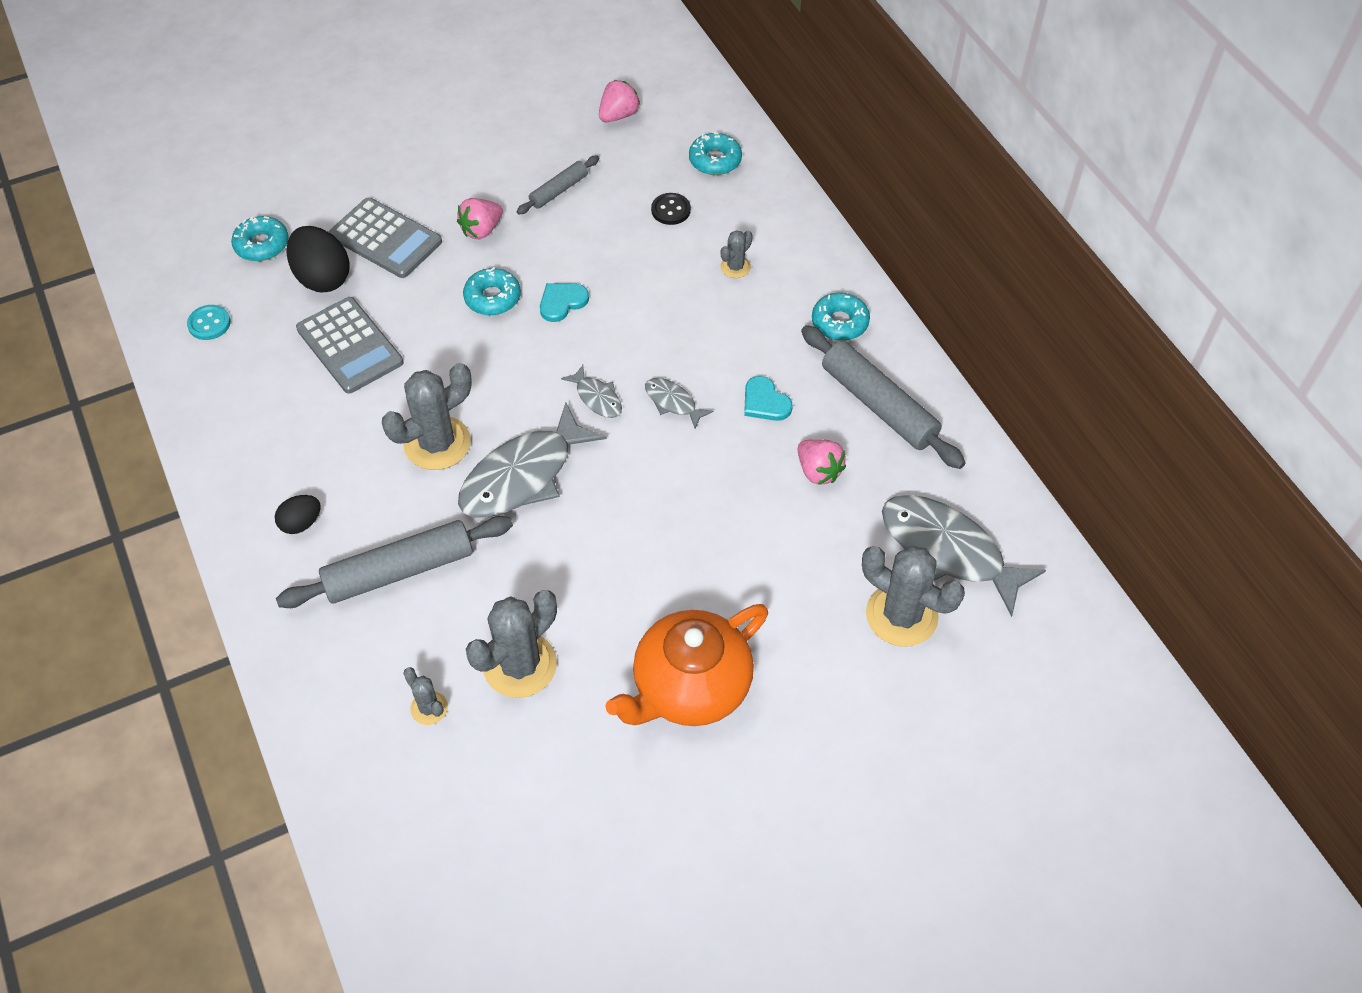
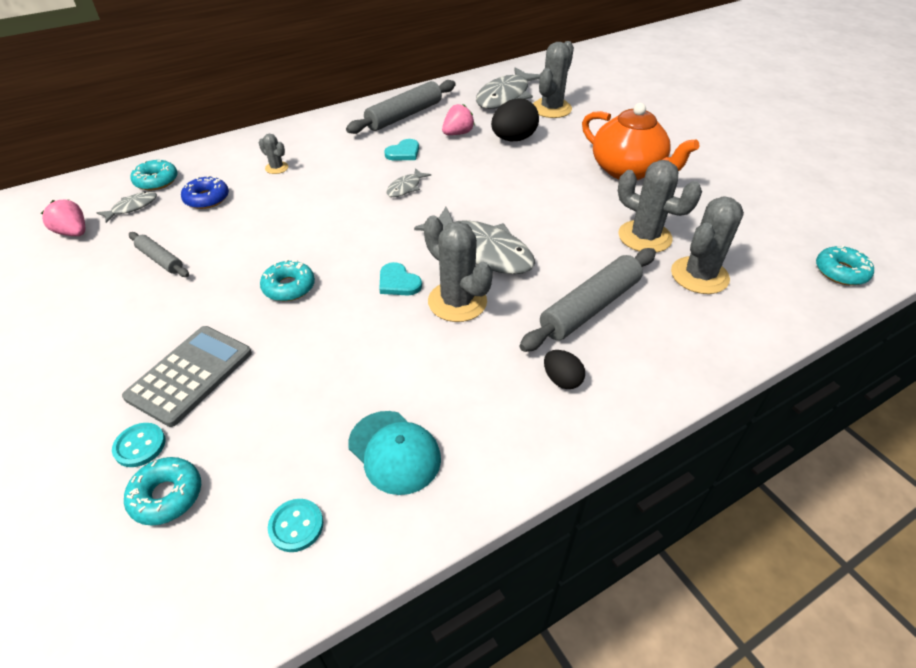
camera: 95 degrees left, 10 degrees down
grey rolling pin [276,516,513,608] -> grey rolling pin turned 75 degrees clockwise [519,248,656,352]
black egg [286,226,349,292] -> black egg moved to [491,98,539,141]
grey calculator [296,297,403,394] -> none
grey cactus [403,667,448,725] -> grey cactus [671,197,744,294], size x2.01
pink strawberry [457,198,503,239] -> none
turquoise heart [540,283,589,322] -> turquoise heart moved to [379,262,422,295]
grey fish [561,365,622,418] -> grey fish moved to [96,192,157,223]
black button [651,193,691,225] -> blue donut [181,175,229,209]
turquoise donut [812,293,870,341] -> turquoise donut moved to [816,245,874,286]
none -> turquoise button [112,423,165,467]
none -> turquoise cap [348,411,441,495]

